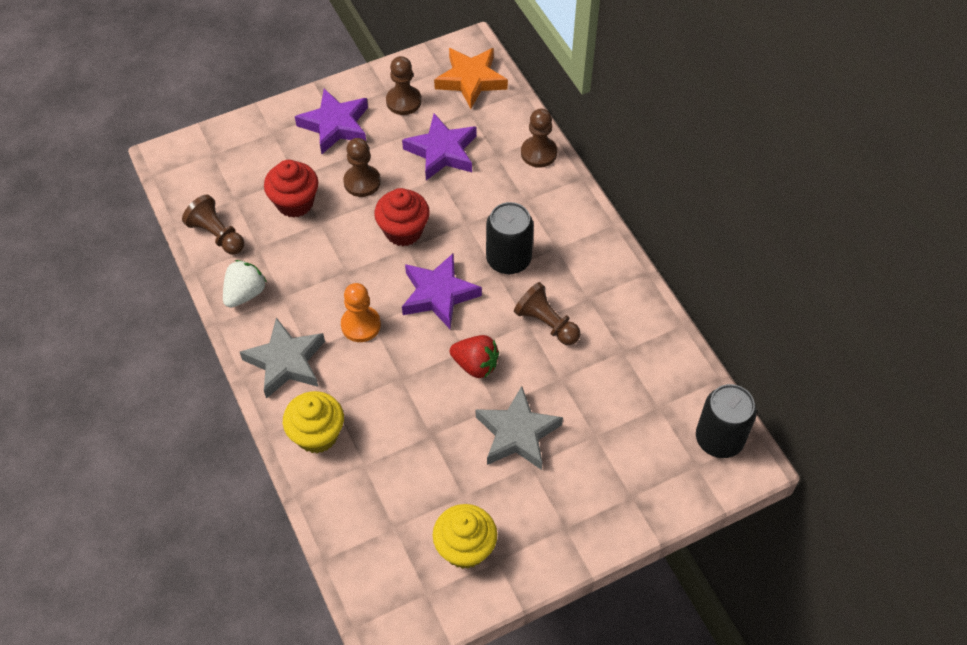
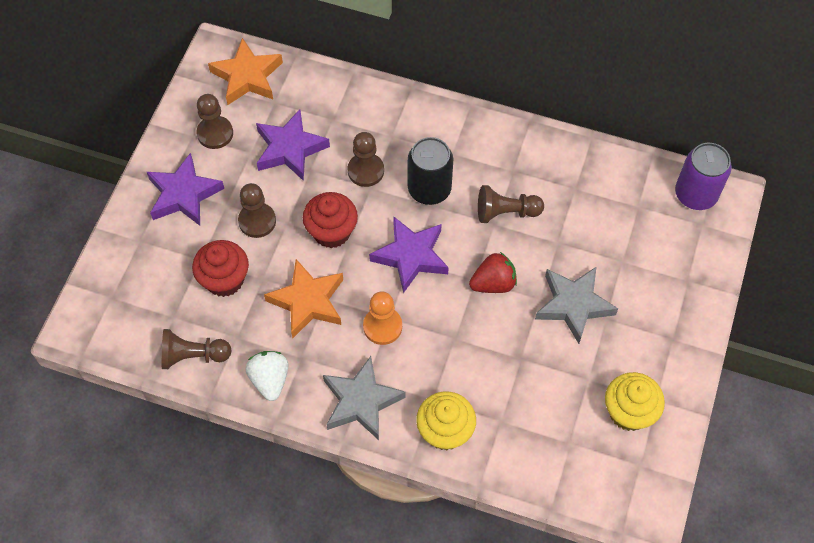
camera: 45 degrees left, 5 degrees up
brown pawn [521,109,557,168] -> brown pawn moved to [347,132,384,187]
black can [696,384,757,458] -> purple can [675,143,732,210]
none -> orange star [264,259,343,338]

